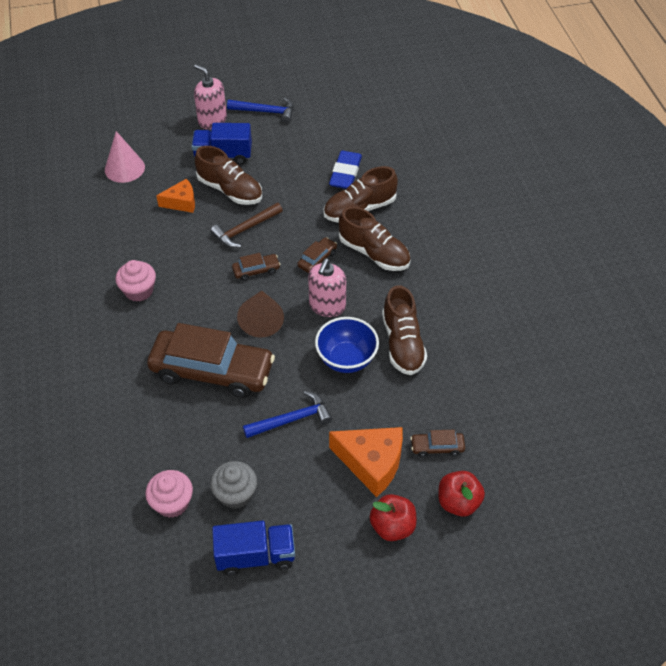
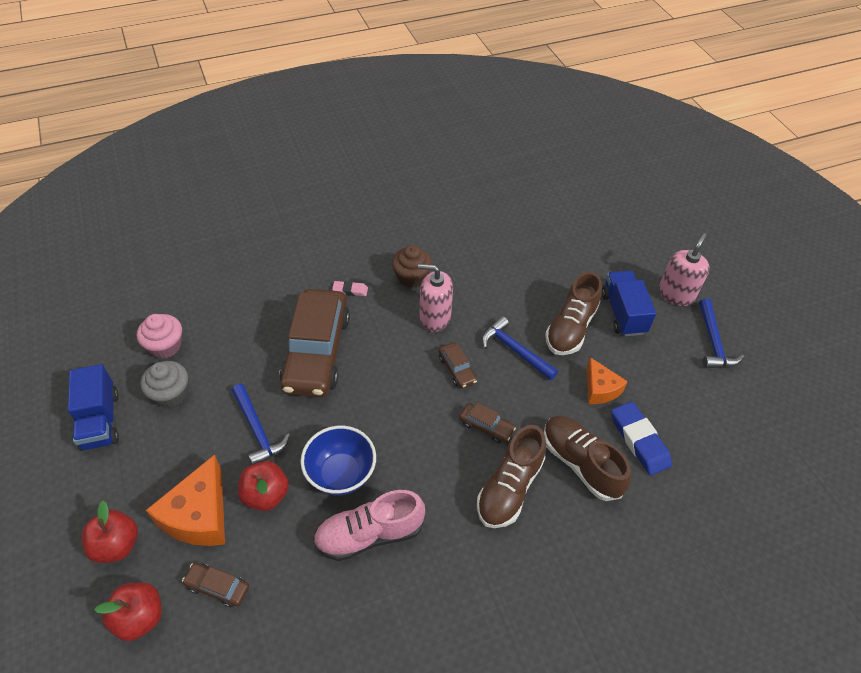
camera: 80 degrees right, 0 degrees up
pink cone [105,131,145,183] -> none
pink cupcake [115,260,156,302] -> brown cupcake [392,245,432,288]
orange cheese [156,179,195,213] -> orange cheese moved to [586,357,628,404]
brown hammer [210,203,283,248] -> blue hammer [482,316,558,381]
brown cone [237,291,284,337] -> none
pink soap dispenser [308,259,346,317] -> pink soap dispenser moved to [418,264,453,332]
blue eraser [329,151,362,189] -> blue eraser turned 60 degrees clockwise [611,401,672,475]
brown shoe [382,285,427,375] -> pink shoe [313,490,425,561]
brown car [410,430,465,457] -> brown car turned 60 degrees counterclockwise [182,563,249,607]
none -> red apple [238,461,289,511]
none -> pink eraser [332,281,368,296]

